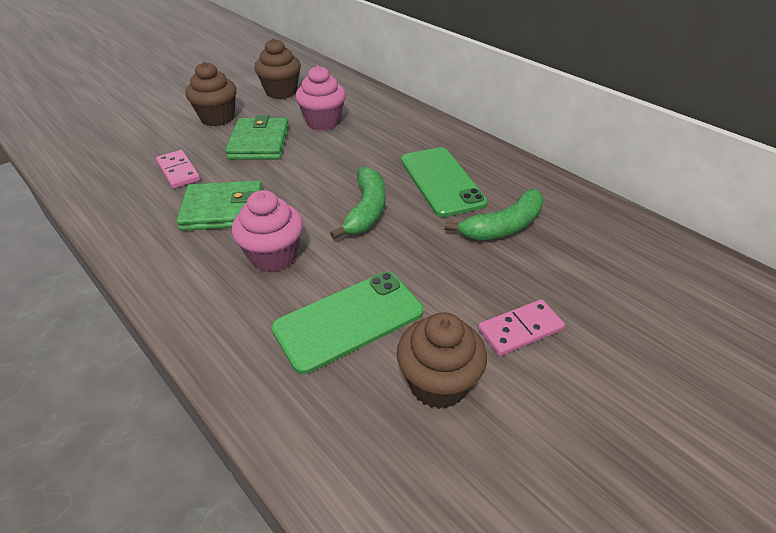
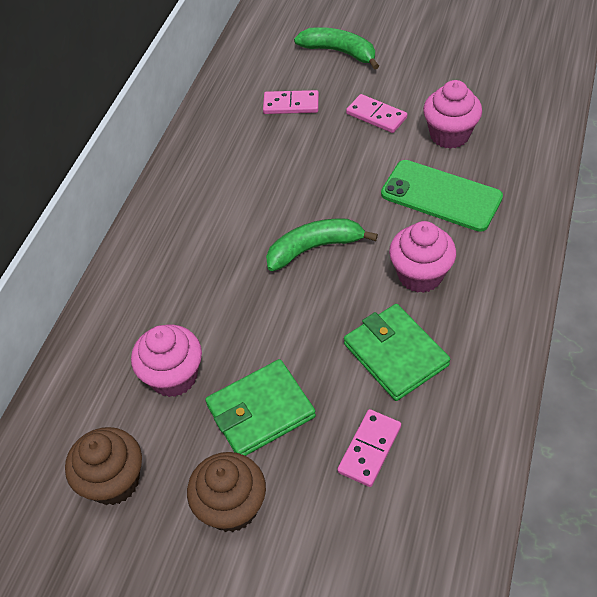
camera: 115 degrees left, 10 degrees up
brown cupcake [397,312,487,409] -> pink cupcake [423,80,482,149]
green phone [401,147,488,217] -> none
green banana [445,189,544,240] -> green banana moved to [294,27,379,70]
none -> pink domino [263,90,319,114]

